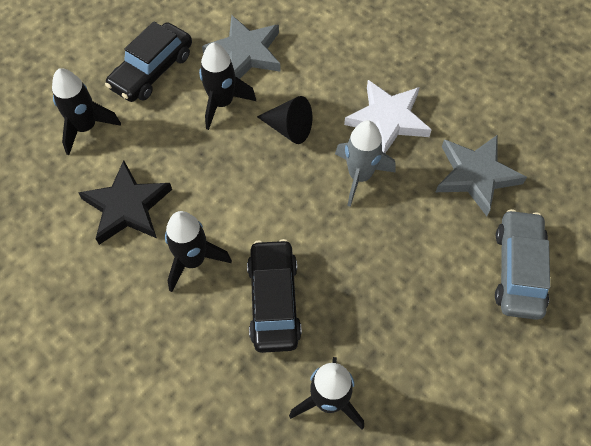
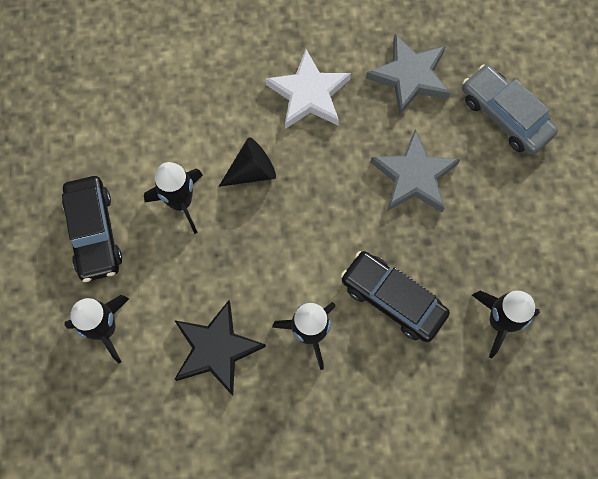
camera: 50 degrees left, 10 degrees up
grey star [202,15,281,79] -> grey star moved to [370,129,460,213]
grey rocket [335,120,395,207] -> none

